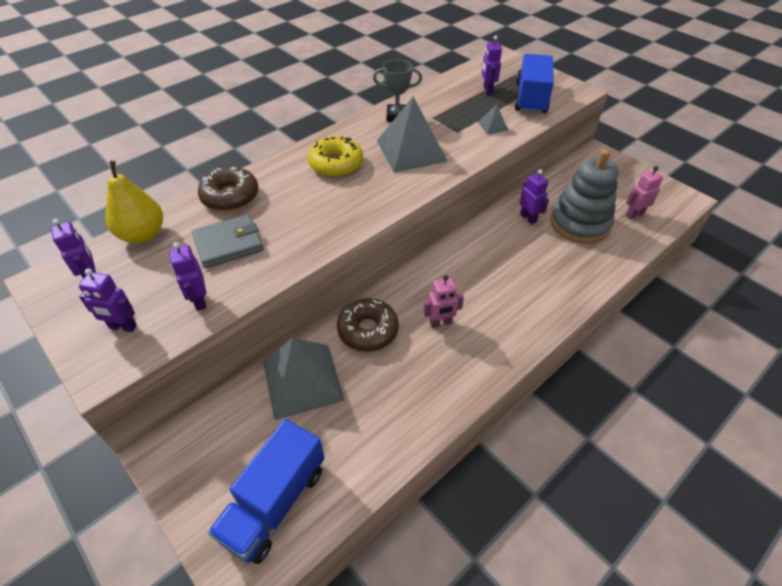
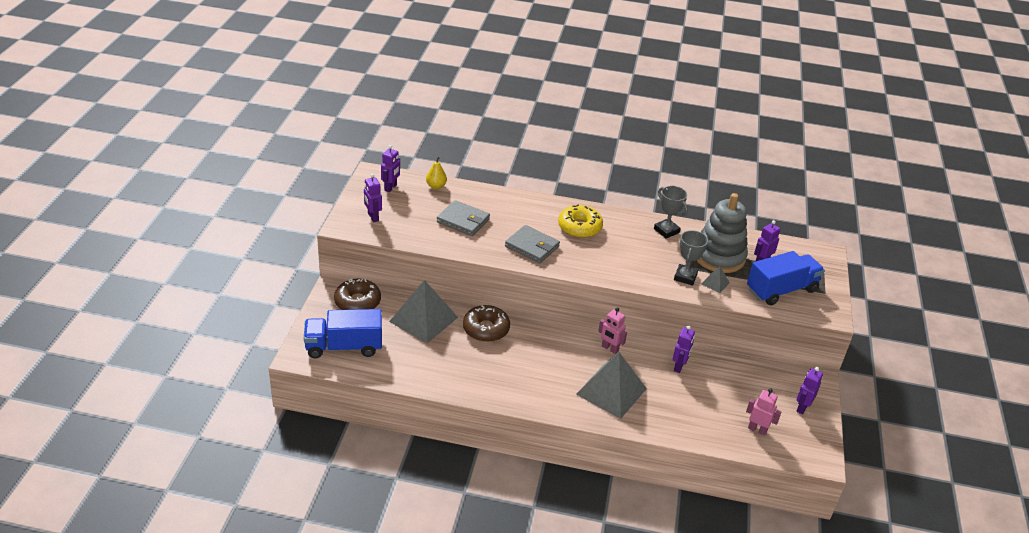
camera: 50 degrees right, 10 degrees down
yellow pear [106,161,163,244] -> yellow pear [426,157,447,189], size x0.58
purple robot [169,242,206,311] -> purple robot moved to [796,367,823,415]
brown donut [198,166,259,211] -> brown donut moved to [334,279,381,310]
grey pyramid [377,96,448,172] -> grey pyramid moved to [576,352,647,419]
pink robot [424,275,464,328] -> pink robot moved to [598,307,627,354]
grey stacking toy [550,149,618,244] -> grey stacking toy moved to [696,193,748,273]
none -> grey wallet [505,225,560,263]
none -> grey trophy [674,230,708,286]

